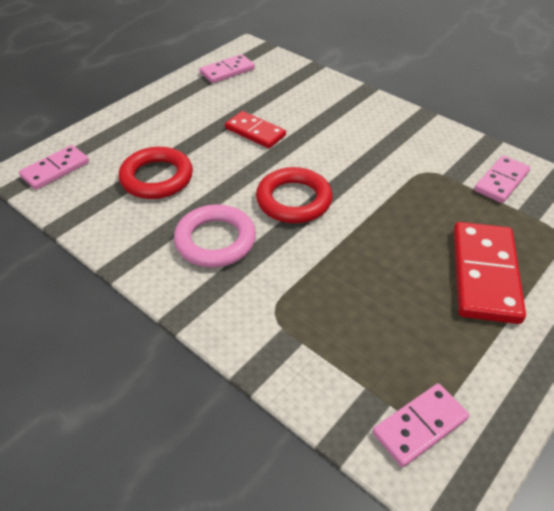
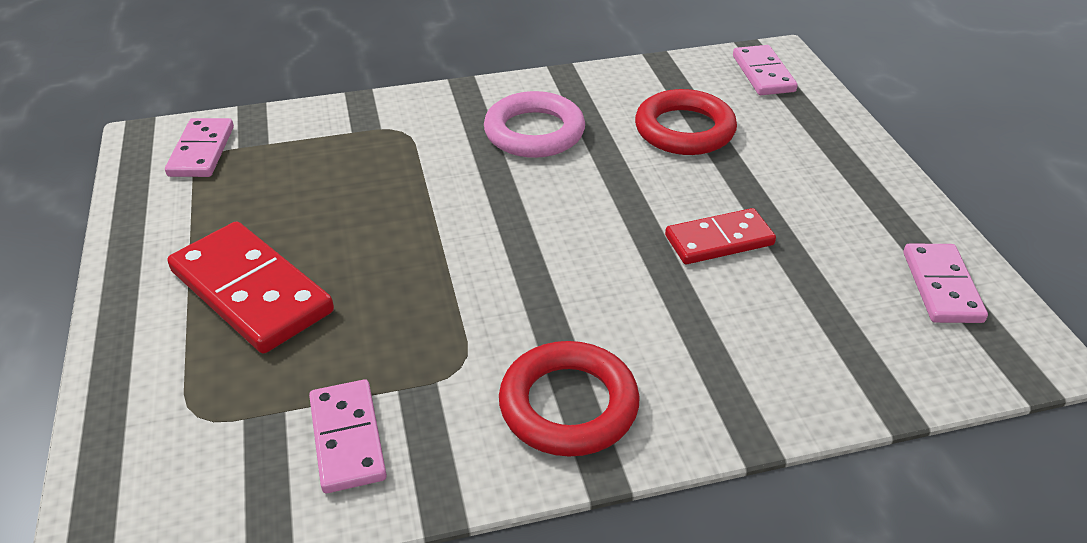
camera: 125 degrees right, 5 degrees down
red ring [256,167,333,223] -> red ring moved to [499,341,640,457]

